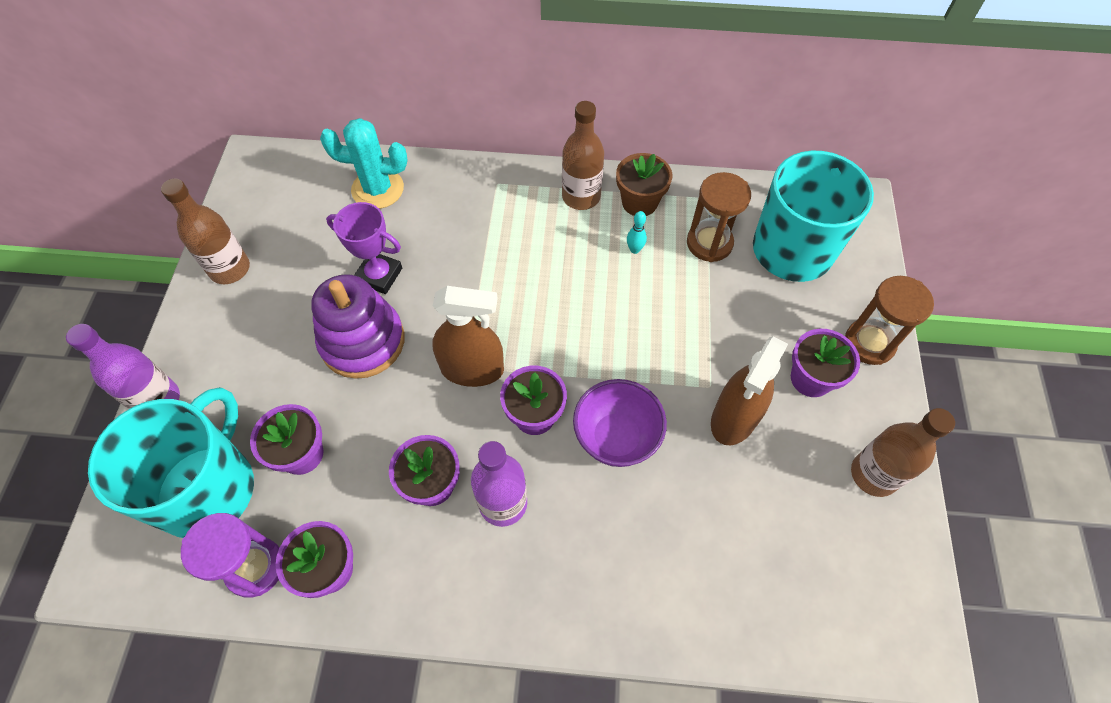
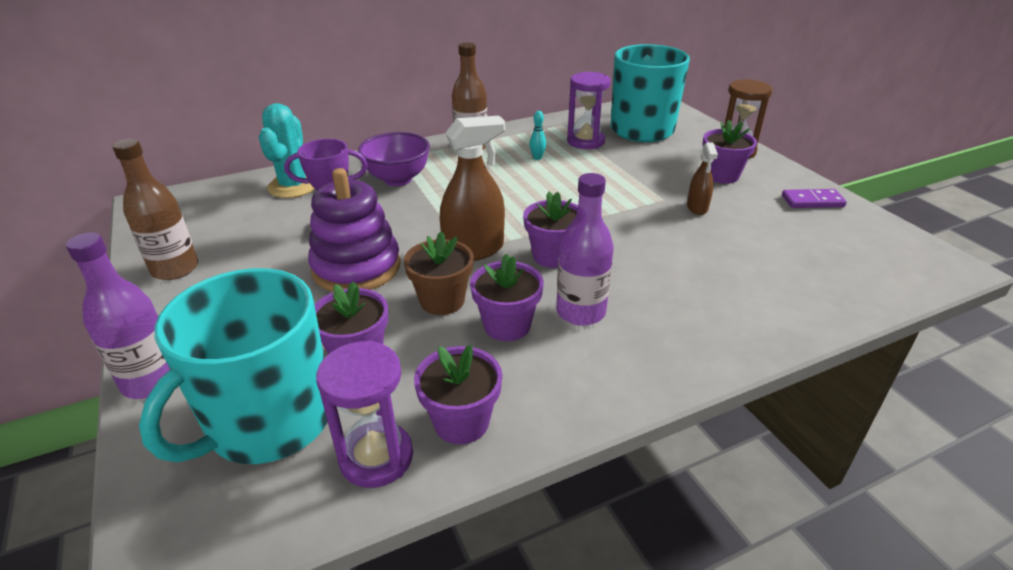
camera: 30 degrees left, 25 degrees down
turquoise mug [88,387,254,538] -> turquoise mug turned 135 degrees counterclockwise [139,268,328,464]
turquoise cactus [320,118,408,209] -> turquoise cactus turned 60 degrees counterclockwise [259,103,315,198]
purple bowl [573,379,667,467] -> purple bowl moved to [358,132,430,186]
brown flower pot [616,153,672,216] -> brown flower pot moved to [404,231,474,315]
brown hourglass [687,172,751,262] -> purple hourglass [567,72,611,149]
brown spray bottle [711,336,788,445] -> brown spray bottle [687,143,718,215], size x0.55
brown bottle [851,408,955,497] -> purple domino [782,189,847,208]

